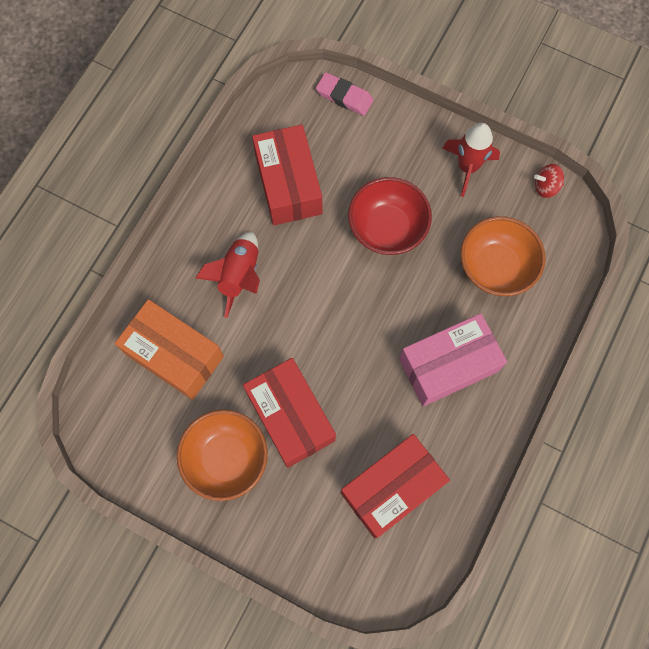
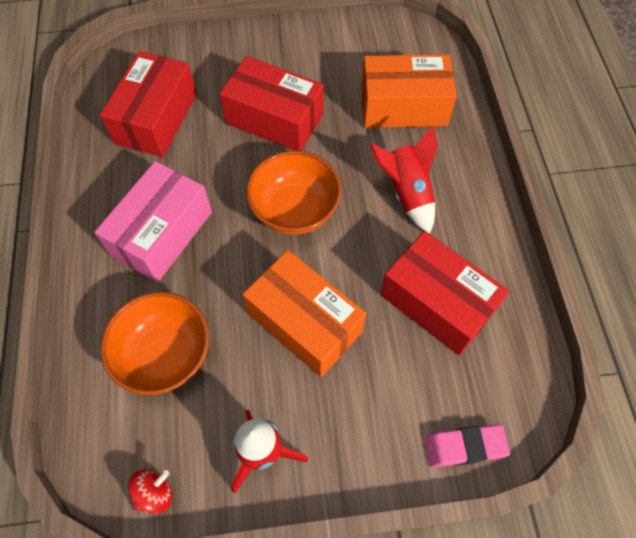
camera: 145 degrees right, 10 degrees down
orange bowl [177,410,268,501] -> orange bowl moved to [246,151,341,235]
red bowl [348,177,432,255] -> orange box [242,250,366,377]

